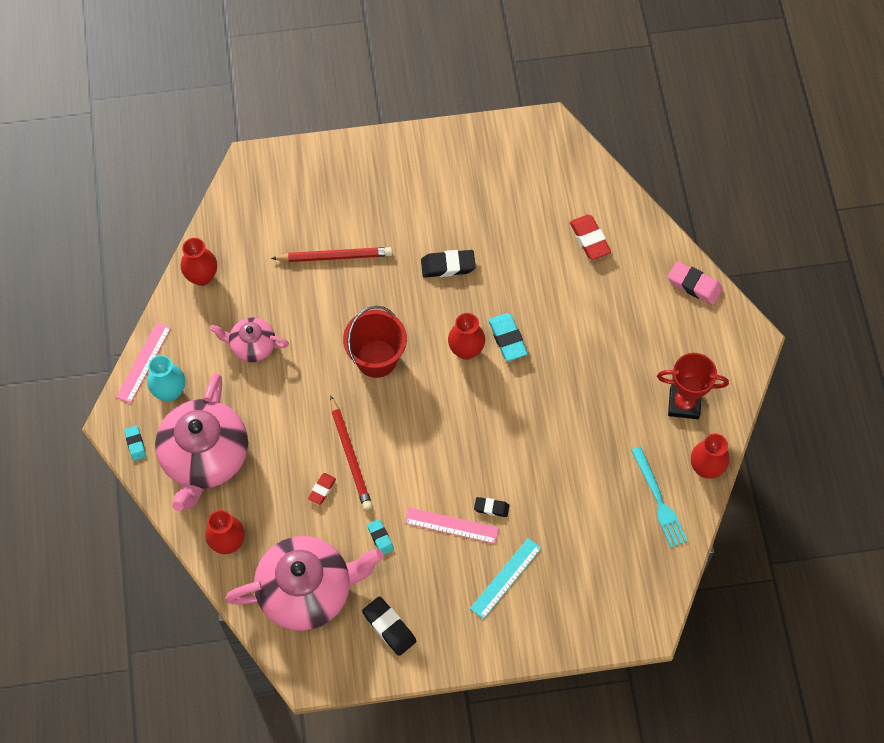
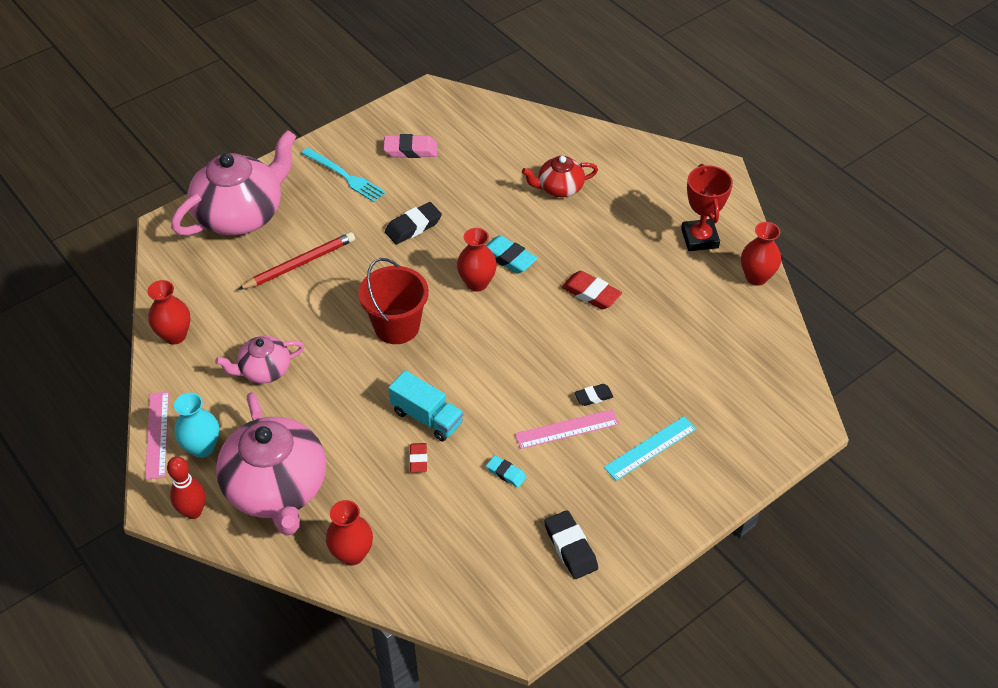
camera: 30 degrees left, 15 degrees down
turquoise eraser [124,426,146,461] -> red bowling pin [167,456,206,519]
pink teapot [225,536,384,631] -> pink teapot moved to [171,130,297,236]
red pencil [330,395,372,510] -> turquoise truck [388,370,463,441]
black eraser [362,596,416,656] -> black eraser turned 45 degrees clockwise [544,510,598,579]
turquoise ruler [470,538,542,619] -> turquoise ruler turned 45 degrees clockwise [604,416,696,481]
red eraser [570,215,611,260] -> red eraser moved to [562,271,622,310]
turquoise fork [631,446,687,547] -> turquoise fork moved to [302,148,386,202]
red trophy [657,353,729,419] -> red trophy turned 75 degrees counterclockwise [681,164,733,251]
pink eraser [668,261,723,305] -> pink eraser moved to [383,134,438,158]
none -> red teapot [522,156,598,197]

